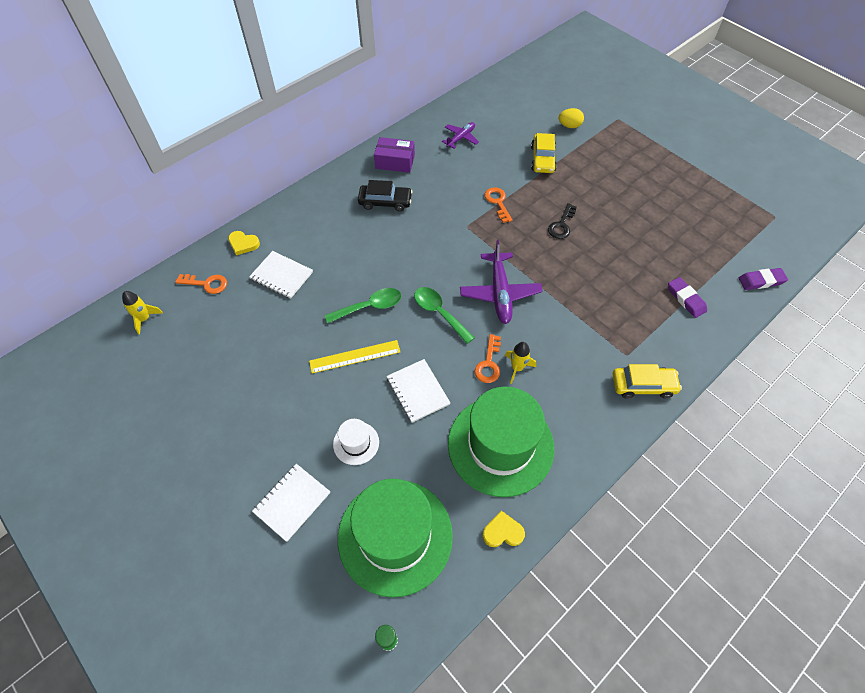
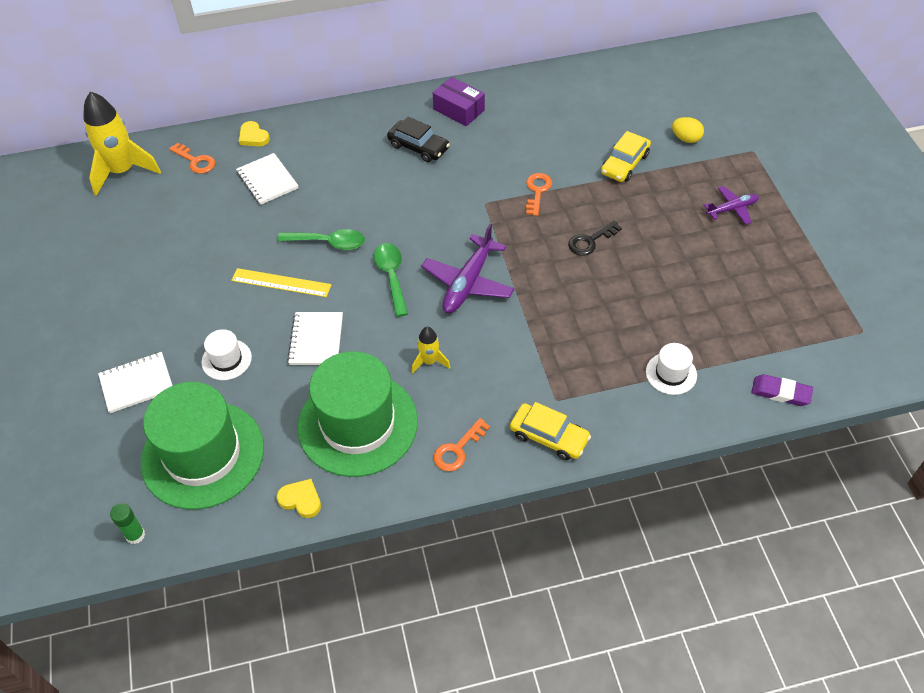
camera: 30 degrees right, 5 degrees down
yellow rocket [122,291,163,334] -> yellow rocket [83,91,161,196], size x2.04
purple plane [442,122,479,149] -> purple plane moved to [704,186,759,225]
orange key [474,334,501,383] -> orange key moved to [434,418,490,471]
purple eraser [668,277,707,318] -> white hat [646,343,697,395]

